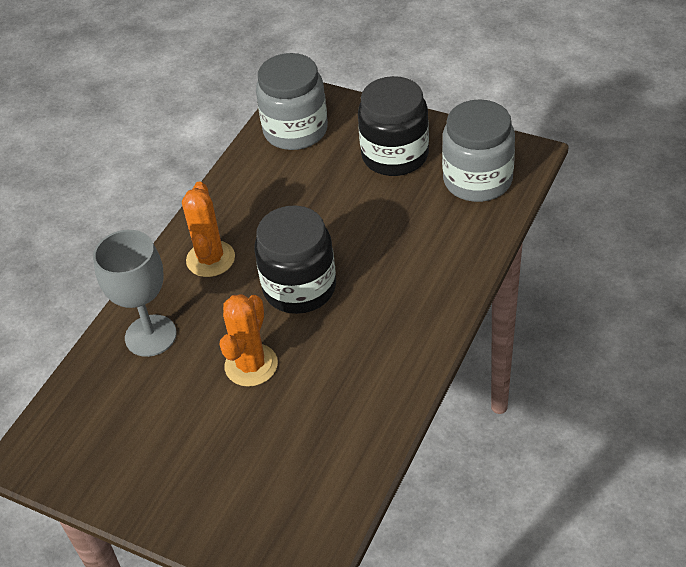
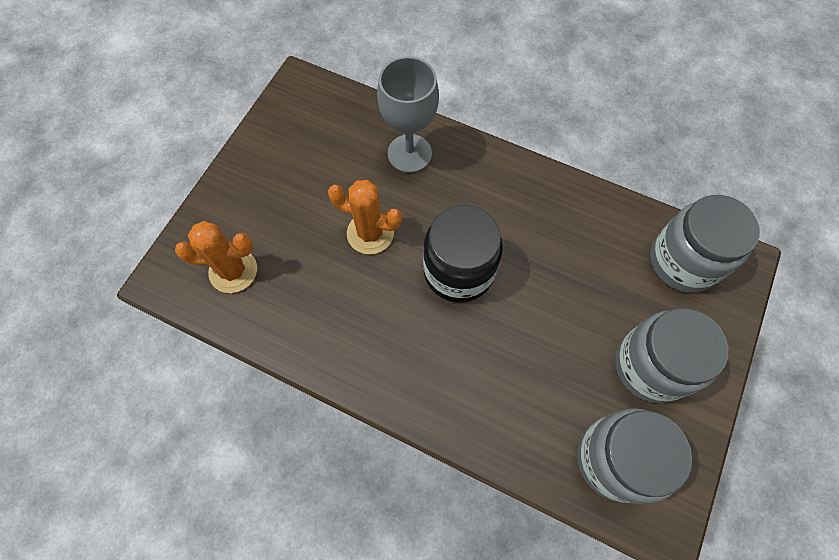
camera: 85 degrees right, 20 degrees up
orange cactus [182,182,235,277] -> orange cactus moved to [175,221,257,293]
black jar [358,76,429,176] -> grey jar [615,308,728,403]

